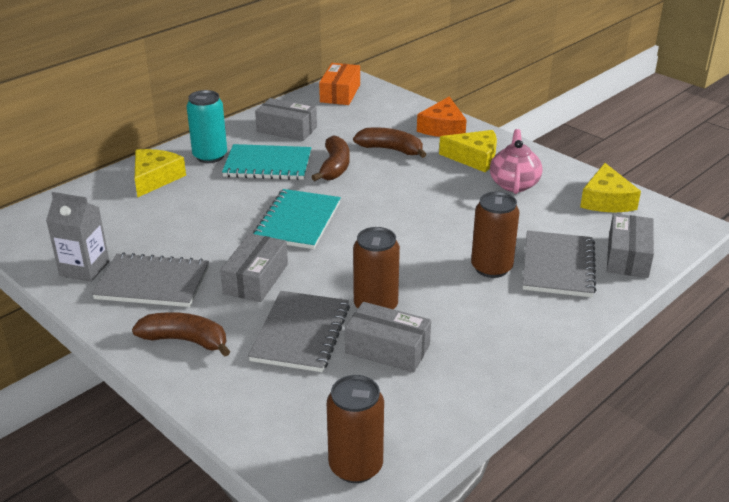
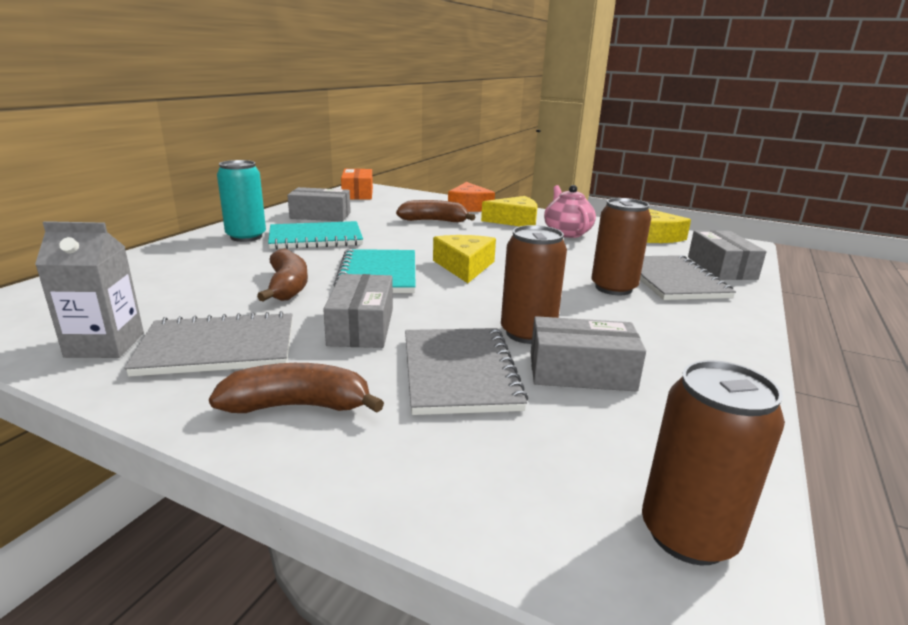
camera: 20 degrees left, 10 degrees down
yellow cheese [135,149,186,197] -> yellow cheese moved to [433,235,496,283]
brown banana [312,136,350,181] -> brown banana moved to [257,248,308,301]

